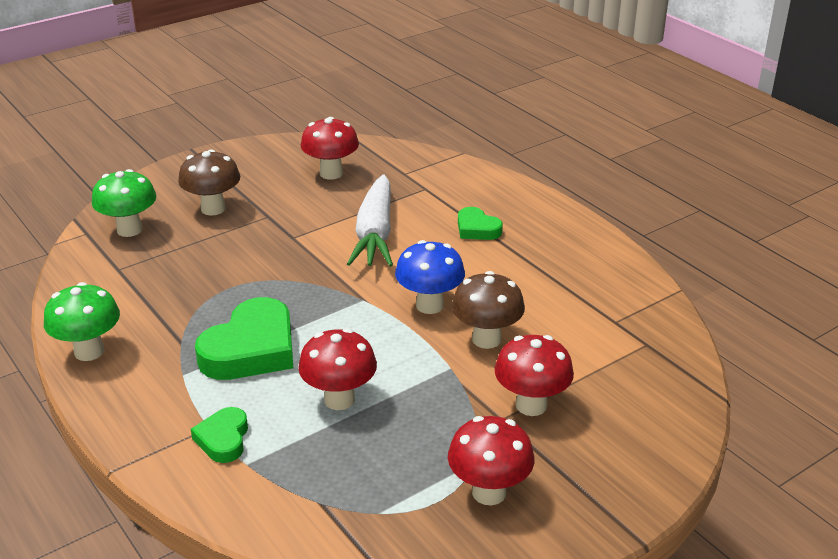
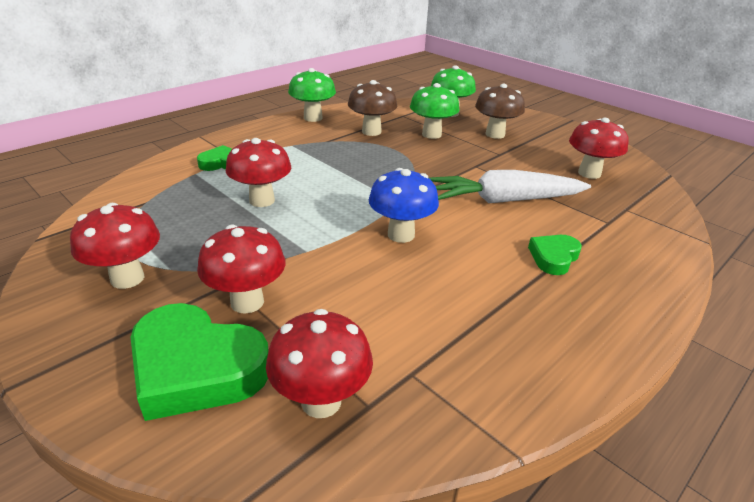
camera: 80 degrees right, 0 degrees up
green heart [195,297,293,380] -> green heart moved to [131,303,269,421]
brown mushroom [452,271,525,349] -> brown mushroom moved to [348,80,397,136]
none -> red mushroom [266,309,373,418]
none -> green mushroom [410,83,460,139]

